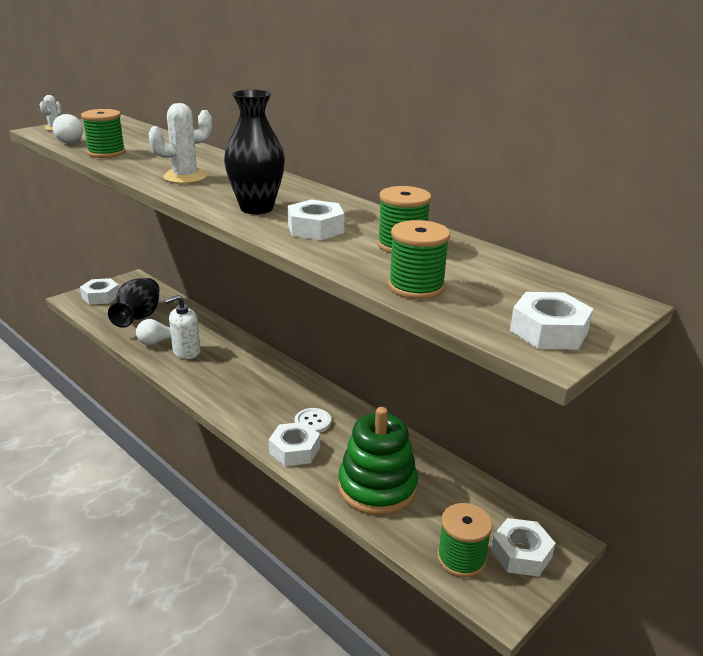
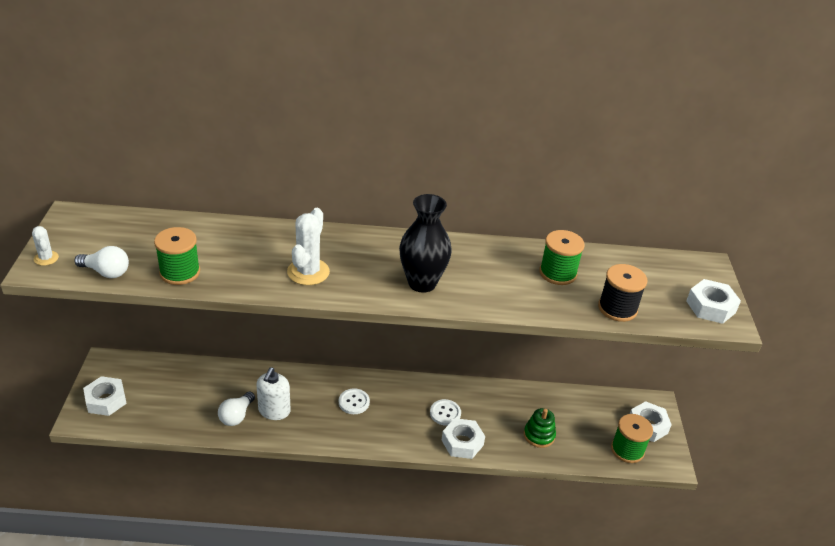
camera: 45 degrees left, 10 degrees up
black vase [108,278,159,328] -> none
white nut [288,200,344,240] -> none
green stacking toy [338,407,418,515] -> green stacking toy [524,408,556,448], size x0.52
green spool [388,220,450,299] -> black spool [598,264,647,322]
none -> white button [339,388,370,414]

